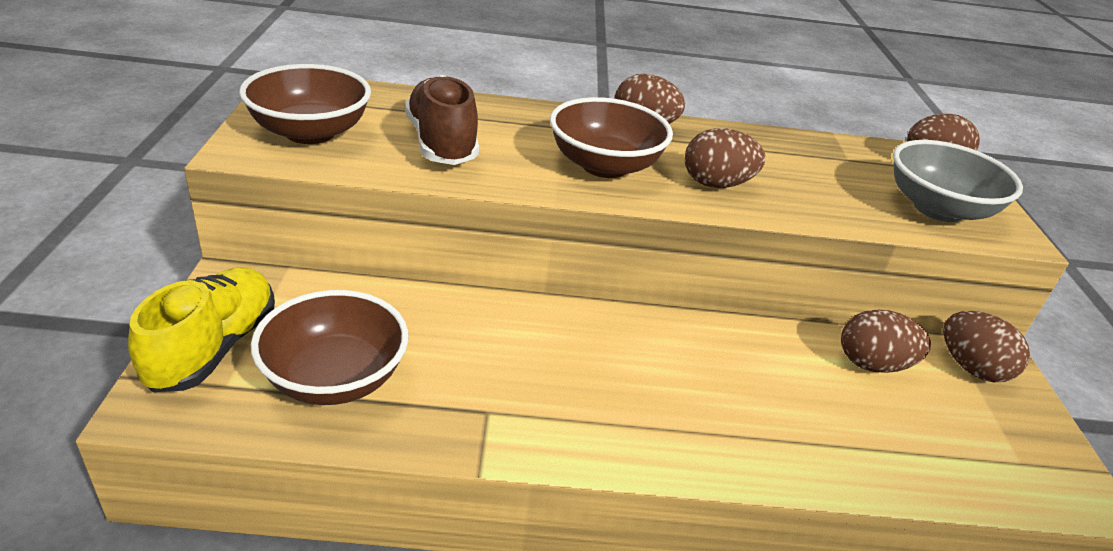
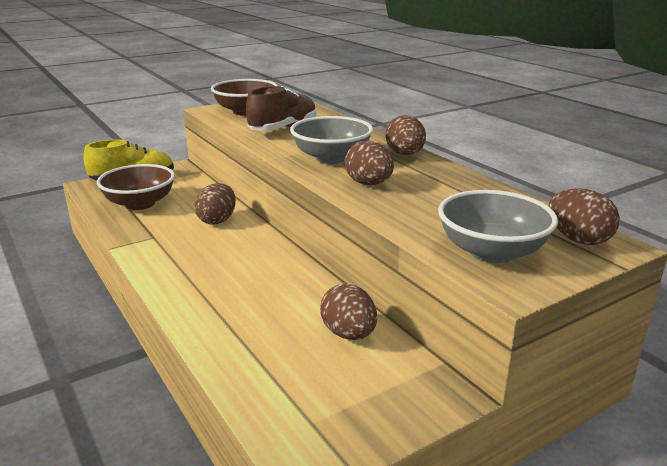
camera: 60 degrees right, 10 degrees down
brown bowl [550,97,673,178] -> grey bowl [290,116,373,164]
brown egg [943,311,1030,382] -> brown egg moved to [194,183,236,224]

